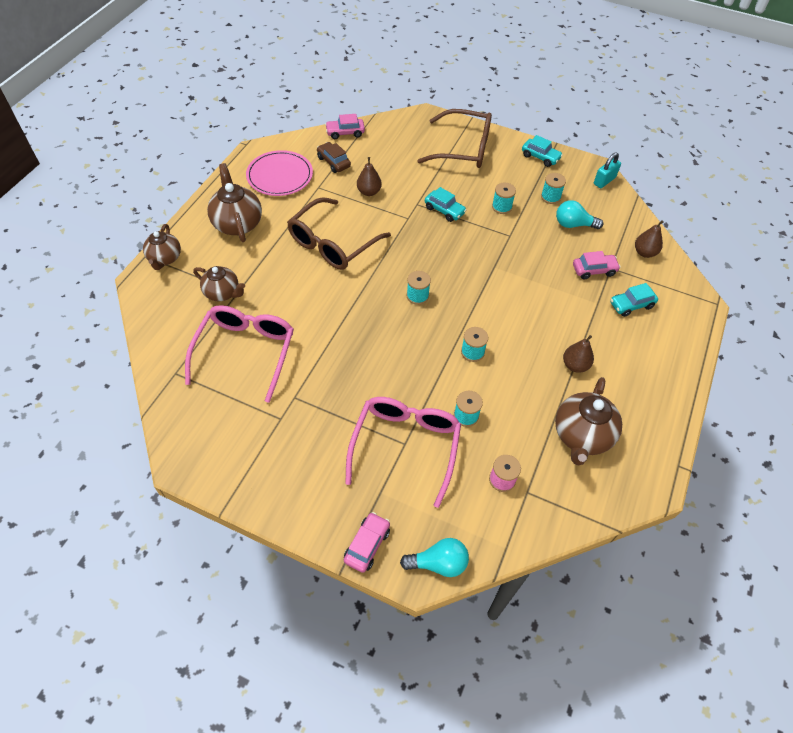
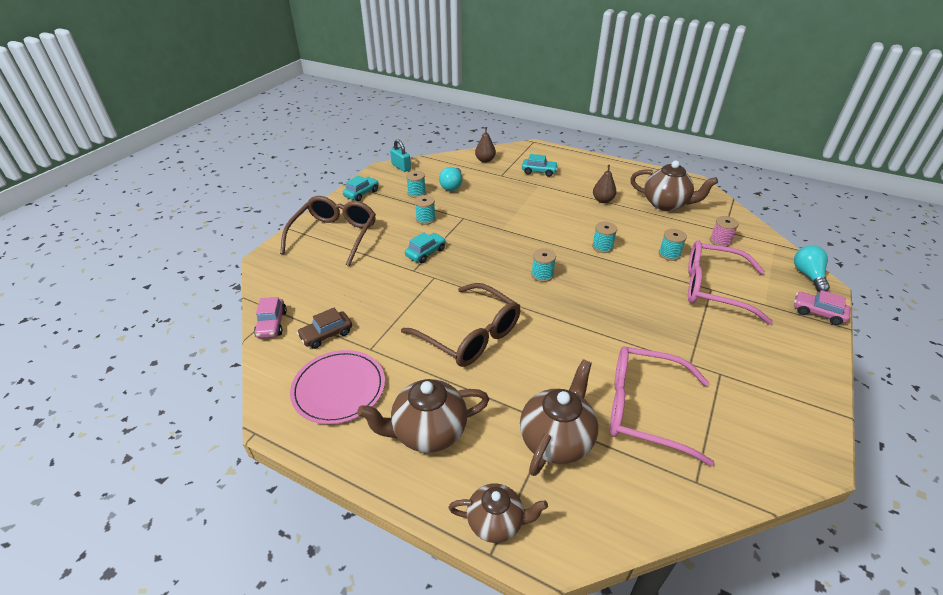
camera: 85 degrees left, 15 degrees down
brown teapot [193,266,245,301] -> brown teapot [520,359,598,476], size x1.52
brown pear [357,157,382,196] -> none
pink car [573,251,621,279] -> none
turquoise car [610,283,658,317] -> turquoise car turned 60 degrees counterclockwise [522,154,558,177]

